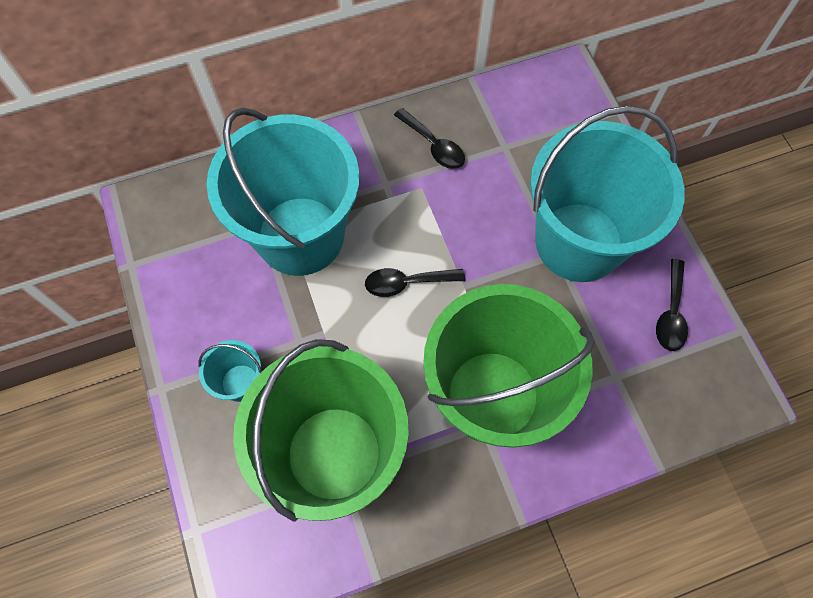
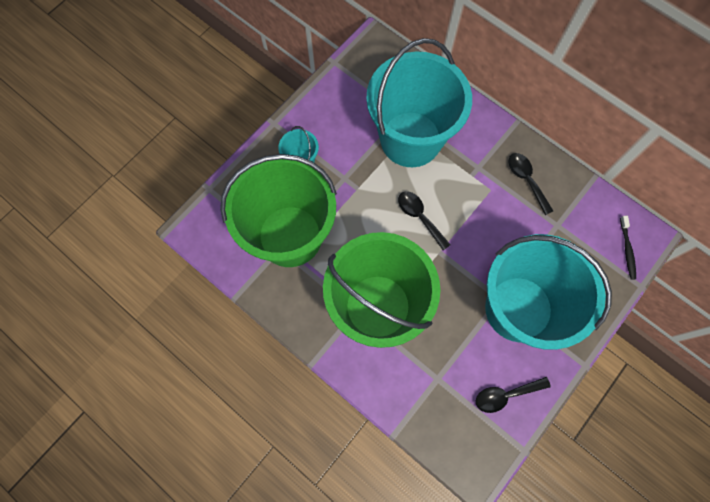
camera: 60 degrees right, 5 degrees up
black spoon [394,108,465,169] -> black spoon turned 135 degrees clockwise [509,153,553,215]
none -> black toothbrush [620,216,636,280]

